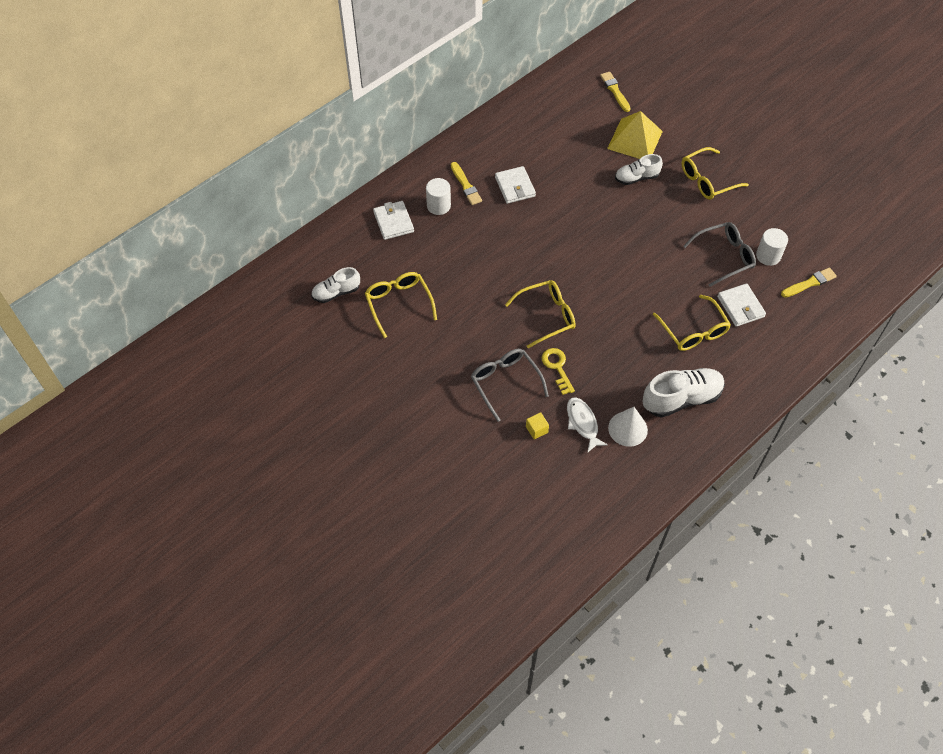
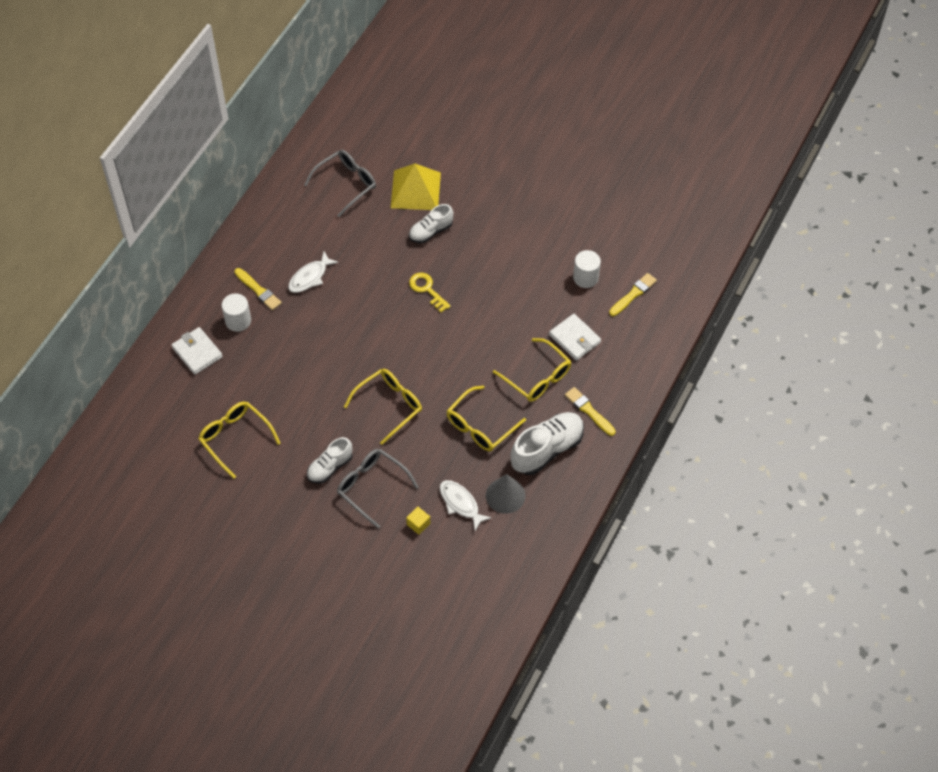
camera: 20 degrees left, 0 degrees up
white shoe [311,267,360,303] -> white shoe moved to [307,437,352,484]
white wallet [495,166,536,204] -> white fish [288,252,339,293]
yellow key [542,348,575,395] -> yellow key moved to [409,272,451,313]
yellow brush [600,72,631,112] -> yellow brush moved to [565,387,616,436]
white cone [608,407,648,447] -> grey cone [486,474,526,514]
yellow glasses [682,147,749,200] -> yellow glasses moved to [447,386,526,451]
grey glasses [684,222,756,287] -> grey glasses moved to [304,150,376,217]

